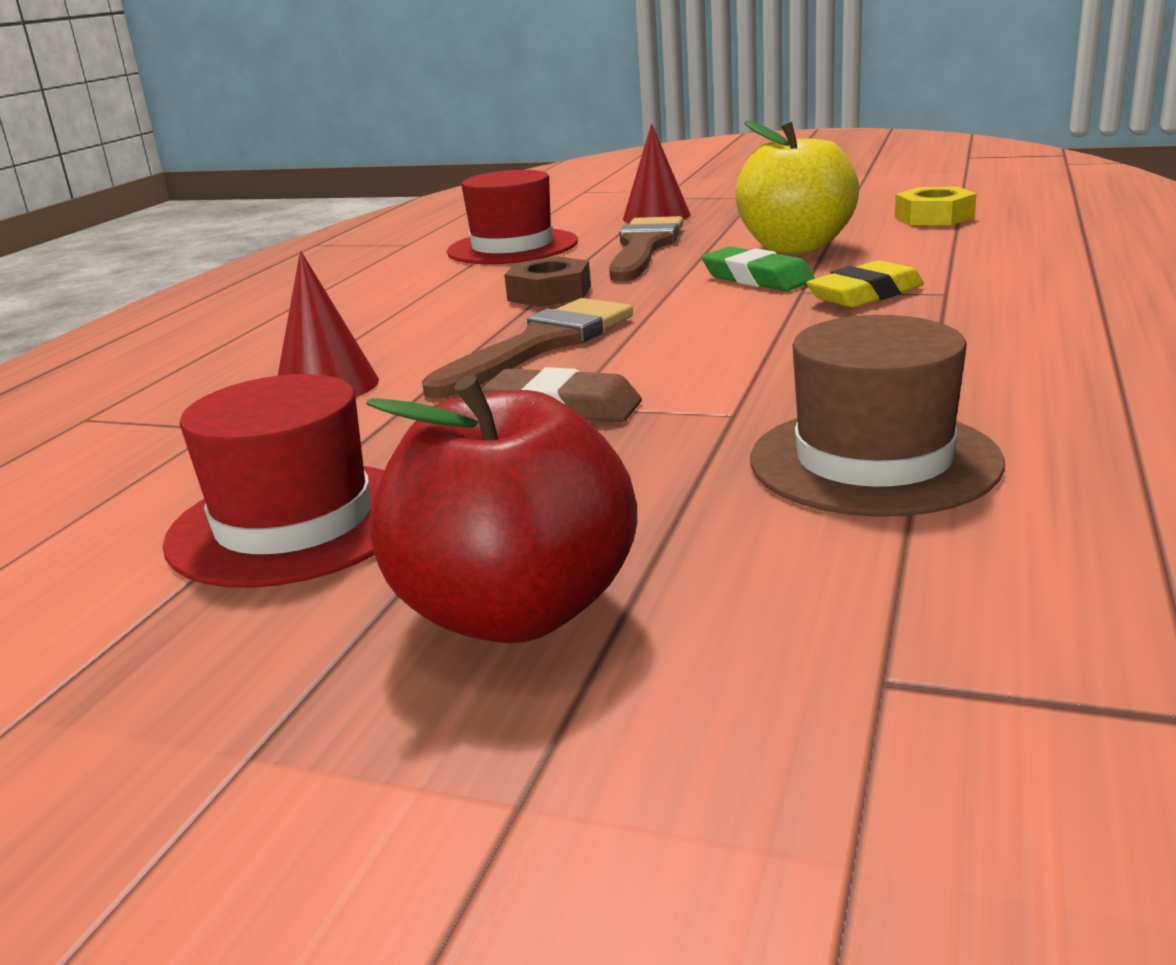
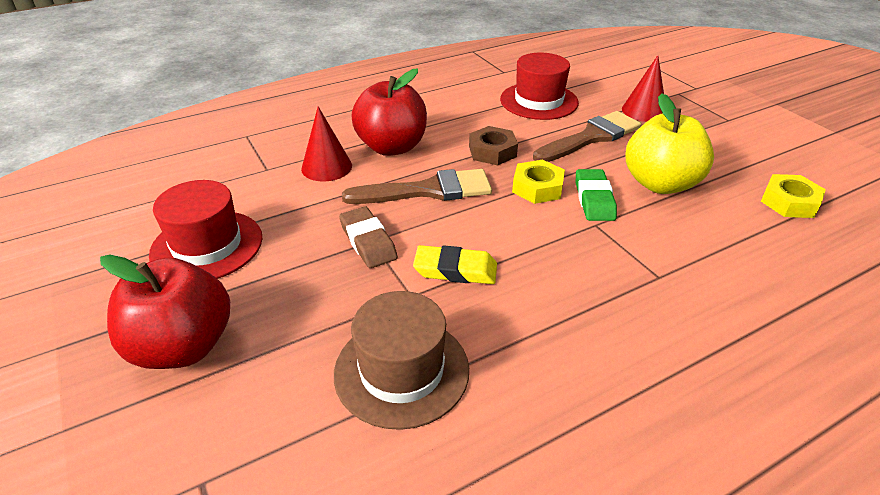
camera: 40 degrees right, 15 degrees up
yellow eraser [806,260,924,307] -> yellow eraser moved to [413,245,497,284]
none -> red apple [352,68,427,156]
none -> yellow nut [512,159,565,204]

